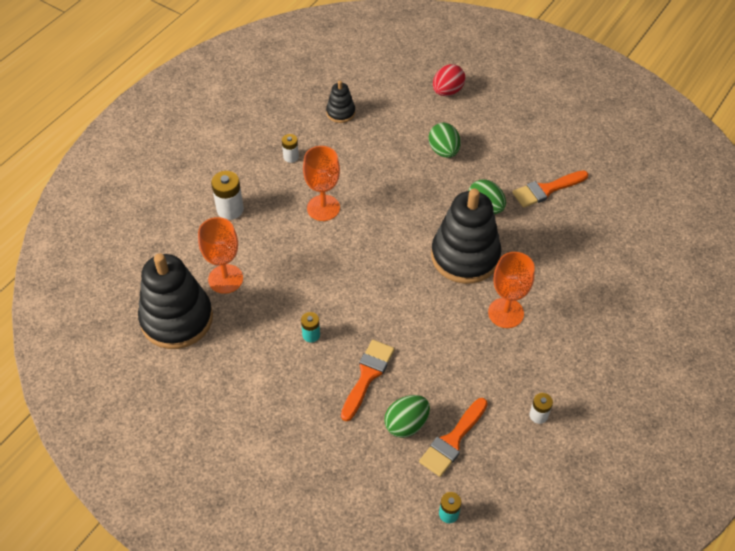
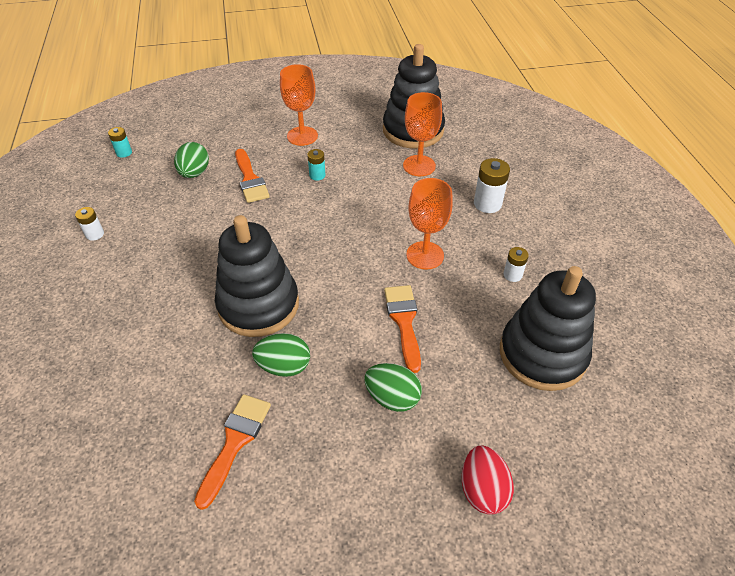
camera: 135 degrees right, 5 degrees down
black stacking toy [326,80,355,123] -> black stacking toy [500,266,596,391], size x2.11
orange brush [419,398,488,477] -> orange brush moved to [384,285,421,373]
orange goblet [488,252,535,328] -> orange goblet moved to [280,64,318,146]

